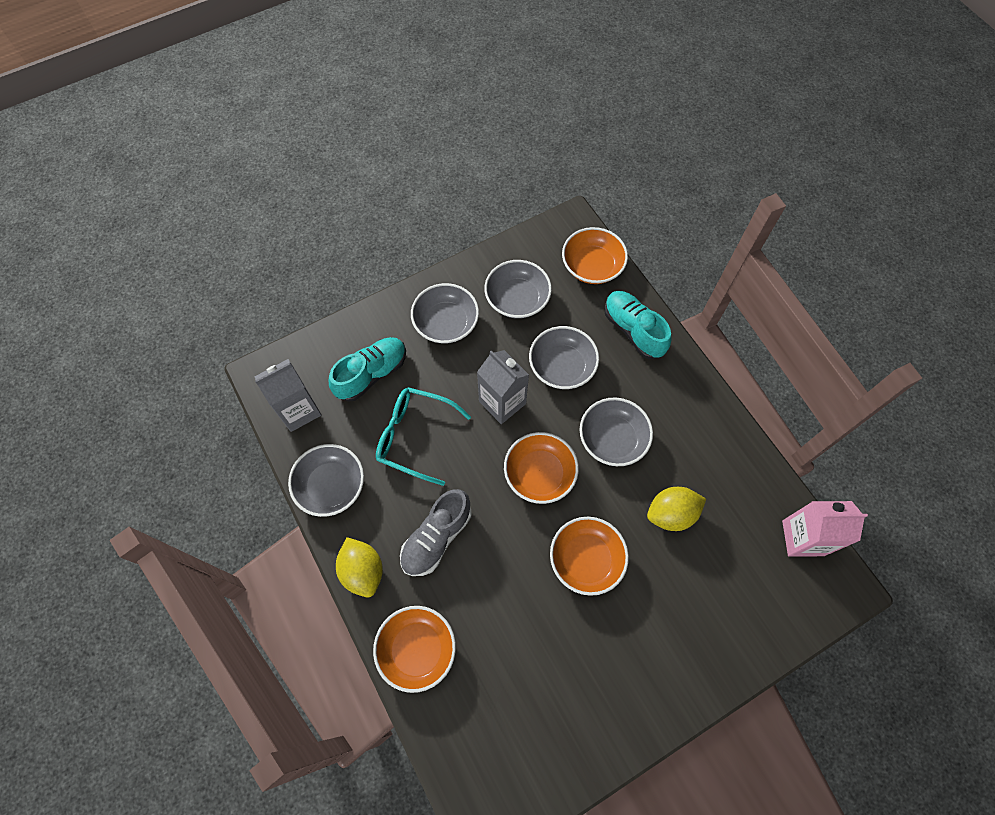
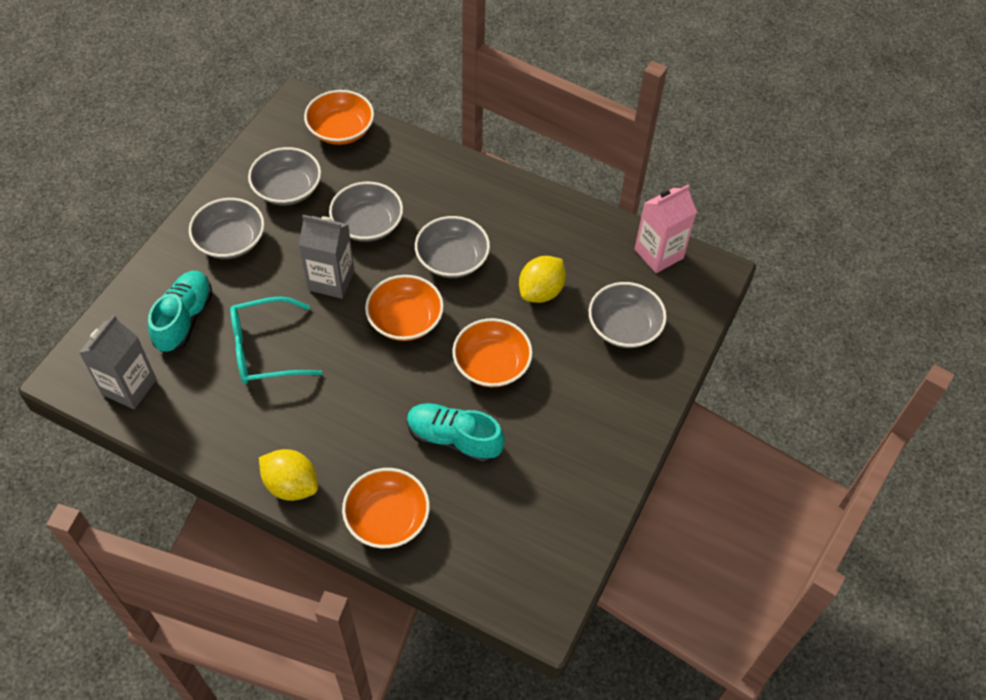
camera: 35 degrees left, 10 degrees down
grey bowl [288,444,364,517] -> grey bowl moved to [589,282,667,348]
grey shoe [400,489,471,576] -> none
turquoise shoe [604,291,672,359] -> turquoise shoe moved to [407,403,505,464]

